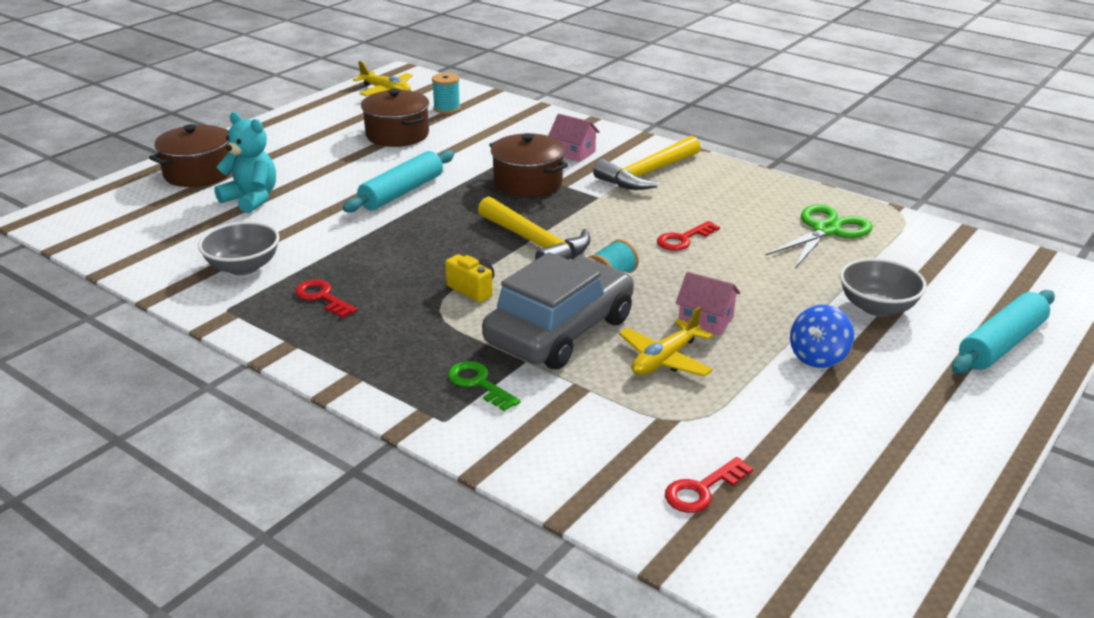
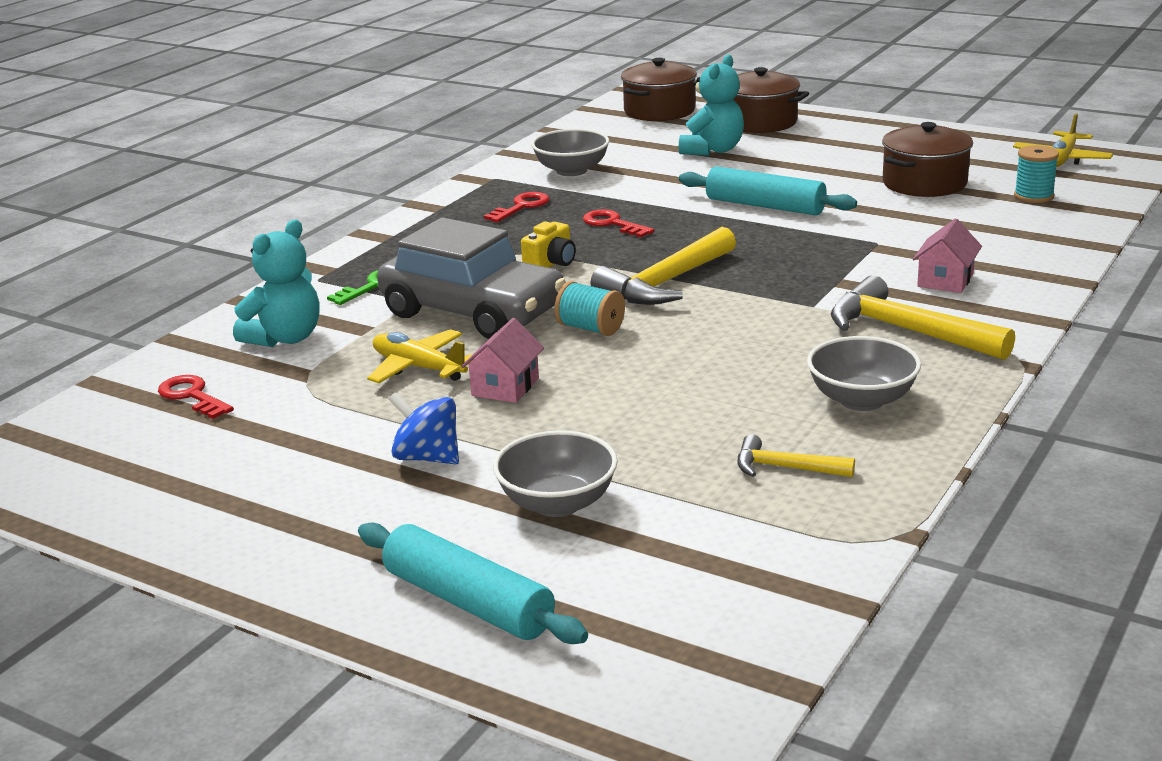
camera: 85 degrees right, 5 degrees down
brown pot [489,133,568,197] -> brown pot moved to [621,58,697,121]
red key [657,221,720,251] -> red key moved to [583,209,654,238]
green scissors [765,204,873,268] -> yellow hammer [737,434,855,477]
none -> turquoise teddy bear [233,220,319,347]
none -> grey bowl [807,336,921,411]

